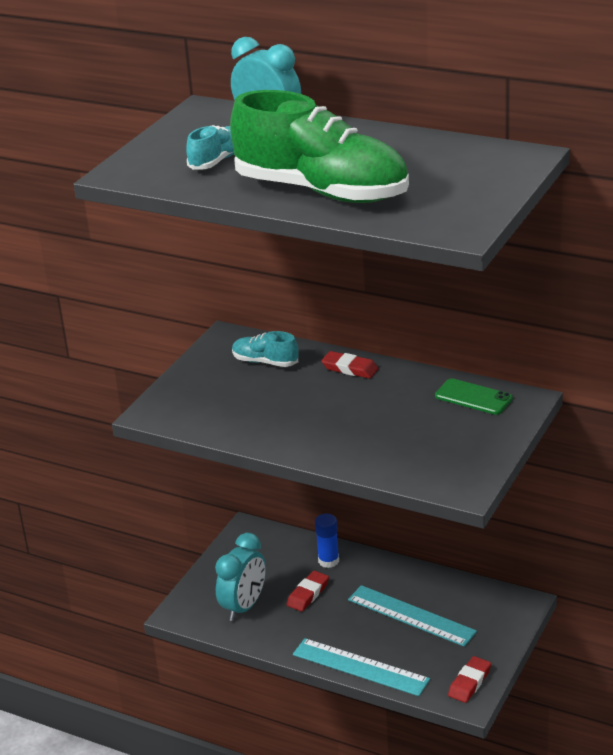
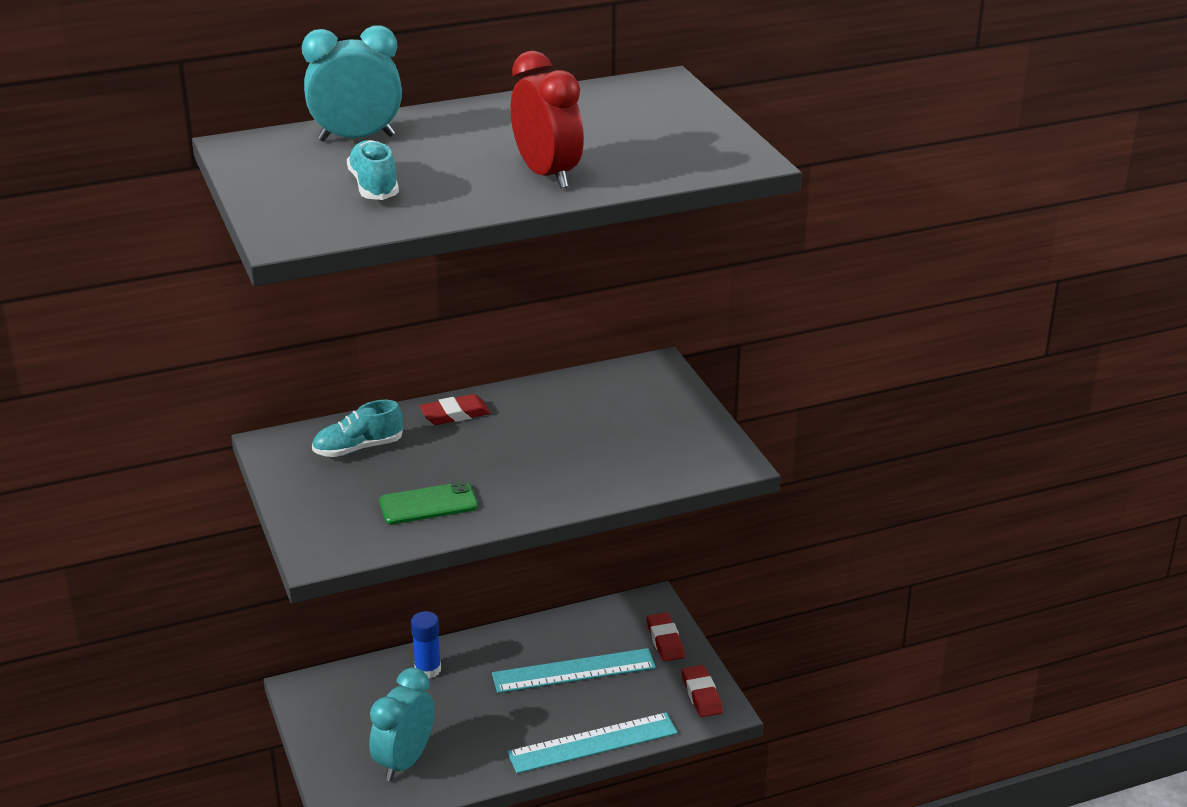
camera: 50 degrees left, 0 degrees up
turquoise clock [215,533,266,621] -> turquoise clock turned 135 degrees counterclockwise [369,667,435,781]
green shoe [230,90,409,203] -> red clock [510,51,584,189]
red eraser [287,571,329,611] -> red eraser moved to [647,612,685,661]
green phone [435,378,513,415] -> green phone moved to [379,481,478,524]

